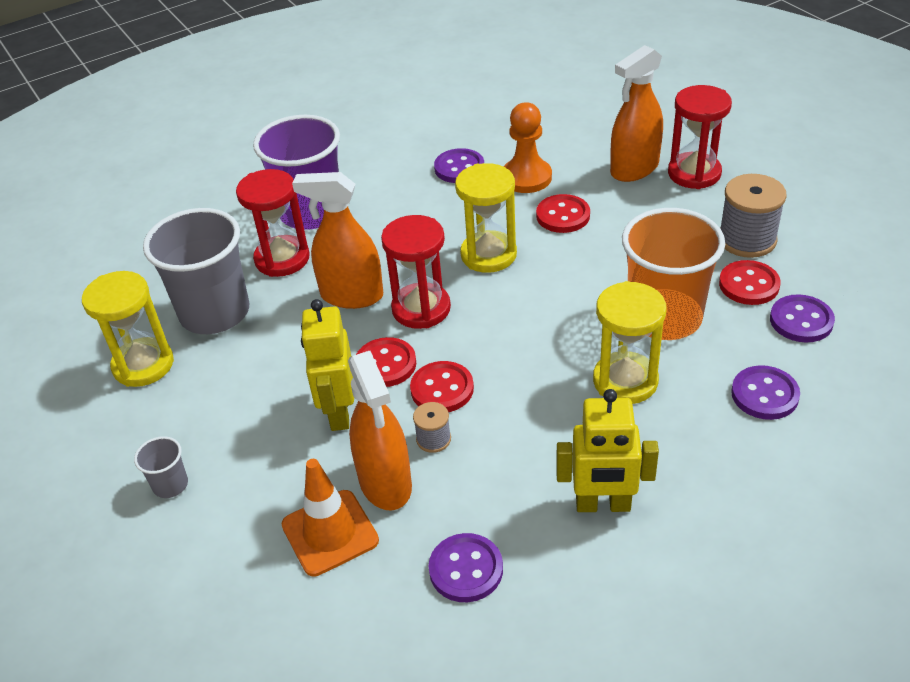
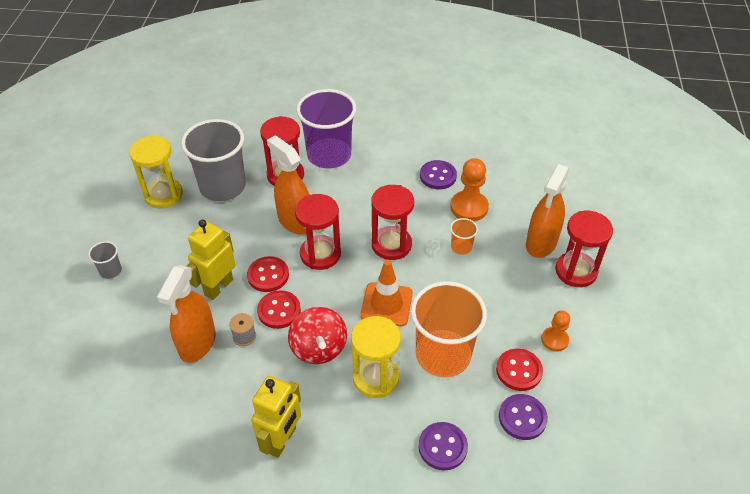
camera: 35 degrees right, 5 degrees up
orange traffic cone [282,459,379,577] -> orange traffic cone moved to [360,260,413,326]
purple button [429,533,503,602] -> none
yellow hourglass [455,163,517,273] -> red hourglass [371,185,414,260]
red button [536,194,590,233] -> orange cup [450,218,478,255]
yellow robot [556,389,659,512] -> yellow robot turned 105 degrees counterclockwise [251,376,301,458]
orange spray bottle [610,45,663,182] -> orange spray bottle turned 60 degrees counterclockwise [526,164,570,258]
grey spool [720,174,787,258] -> orange pawn [541,311,570,352]
none -> red spinning top [288,307,347,364]

